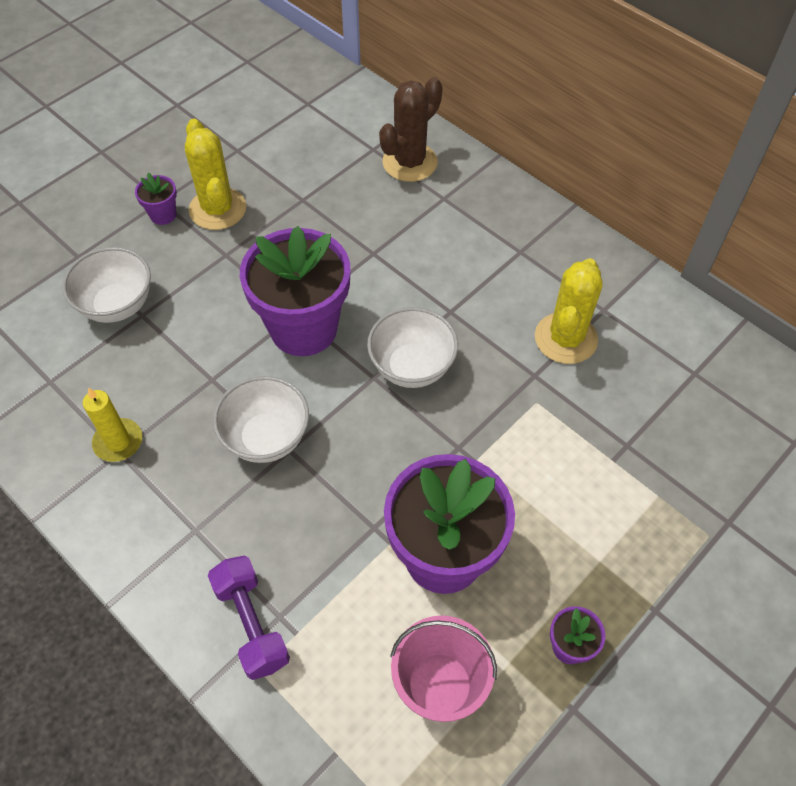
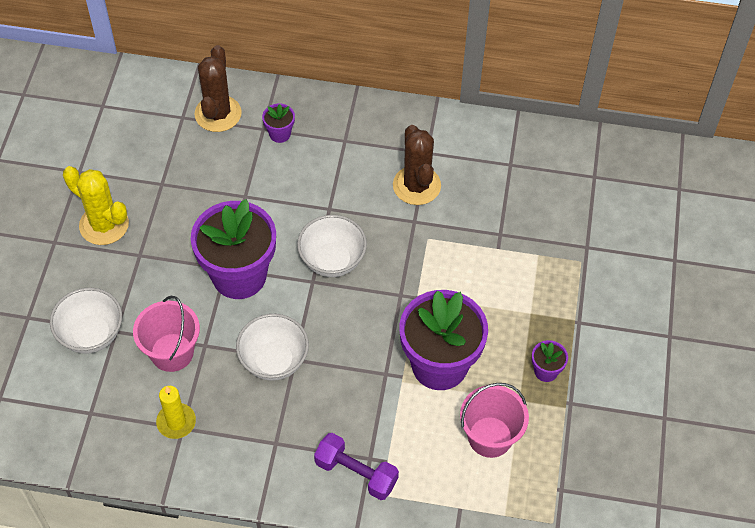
camera: 35 degrees left, 0 degrees up
purple flower pot [135,173,177,225] -> purple flower pot moved to [262,103,295,143]
yellow cactus [535,258,603,364] -> brown cactus [393,125,441,205]
none -> pink bucket [133,296,200,372]

